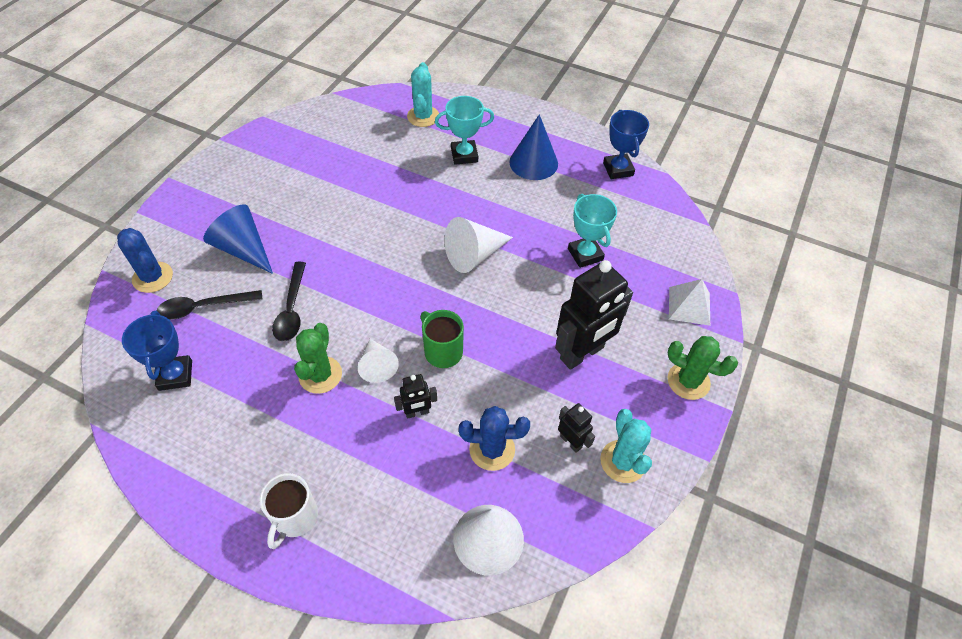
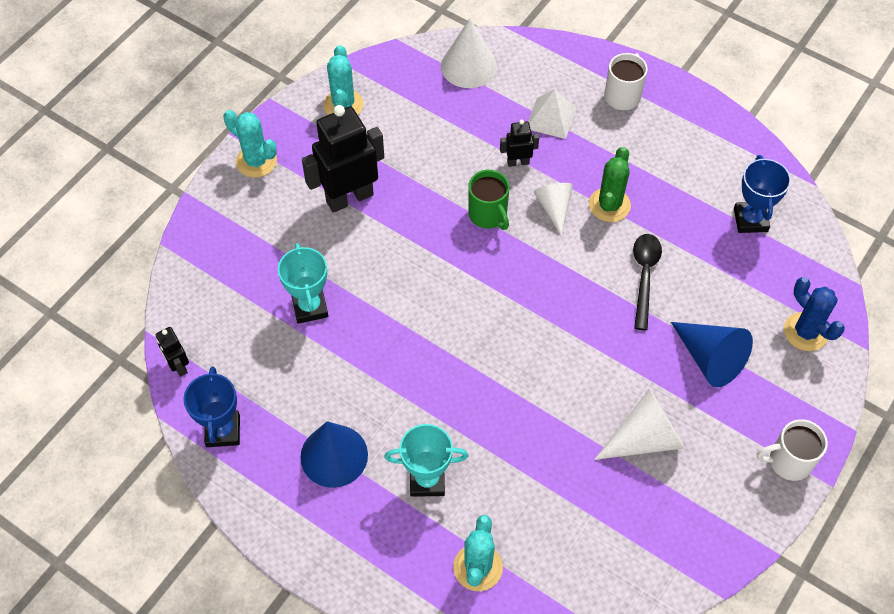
camera: 170 degrees left, 5 degrees up
black spoon [157,290,262,320] -> none
white cone [444,217,513,273] -> white cone moved to [594,389,684,460]
blue cactus [459,406,530,471] -> none
black robot [558,403,595,453] -> black robot moved to [156,327,189,377]
green cactus [668,336,738,400] -> turquoise cactus [223,110,277,178]
white pyramid [669,279,710,326] -> white pyramid moved to [528,89,576,139]
none -> white mug [757,419,828,481]

